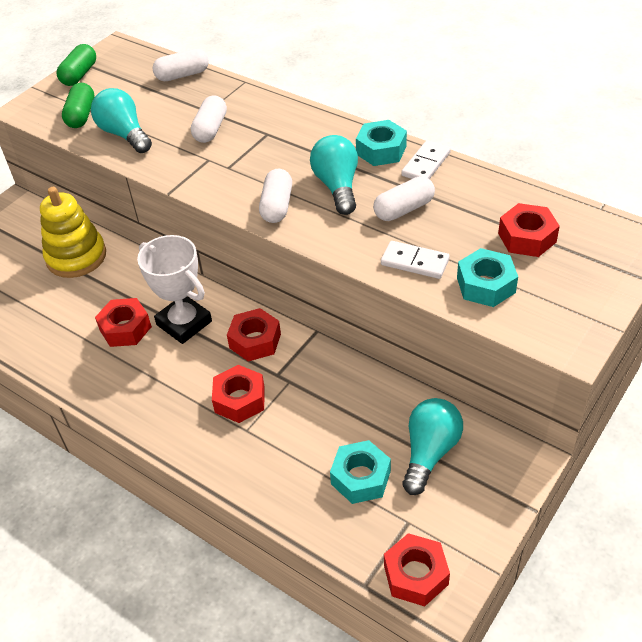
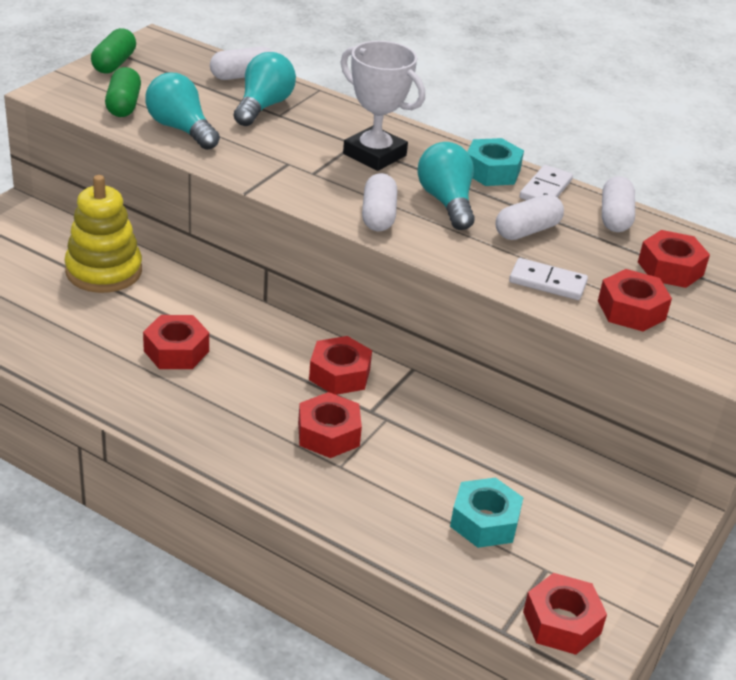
camera: 10 degrees left, 10 degrees down
white trophy [137,235,212,344] -> white trophy moved to [340,41,425,171]
white capsule [191,95,227,143] -> white capsule moved to [602,176,635,232]
turquoise light bulb [402,398,463,495] -> turquoise light bulb moved to [234,52,296,126]
turquoise nut [457,248,518,307] -> red nut [598,269,672,331]

